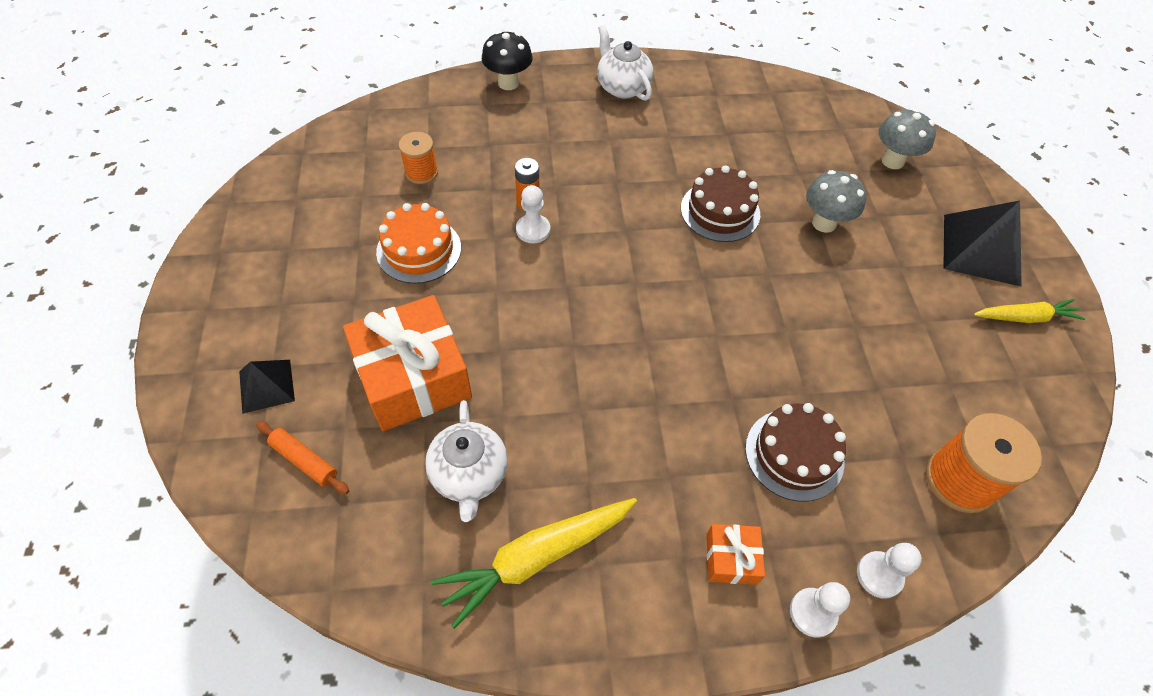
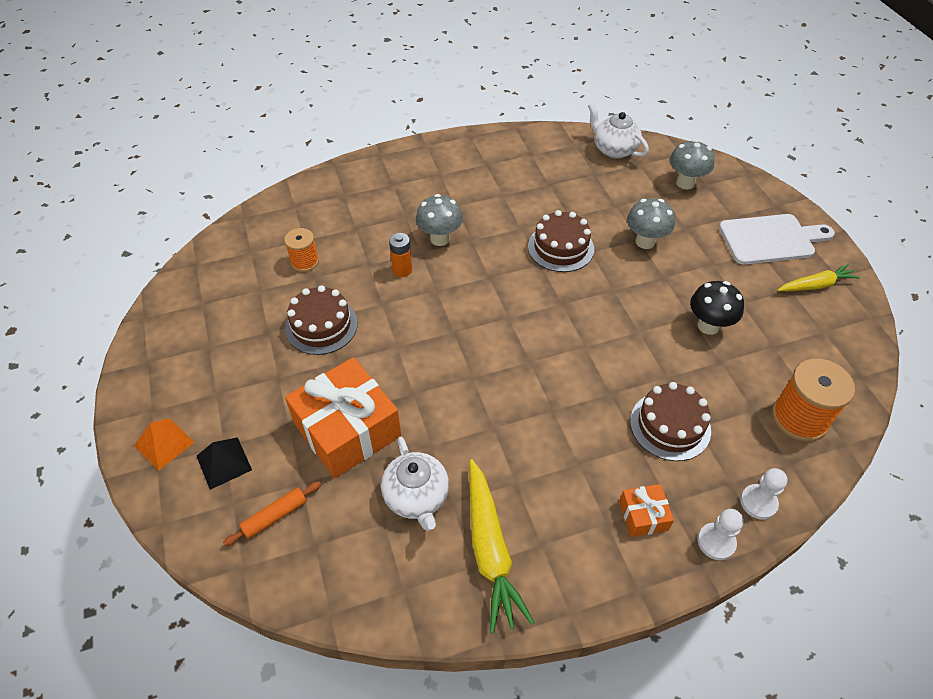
camera: 10 degrees left, 5 degrees down
orange rolling pin [256,421,349,494] -> orange rolling pin turned 60 degrees counterclockwise [223,481,321,546]
orange cake [376,203,461,284] -> brown cake [285,285,358,355]
yellow carrot [431,498,637,629] -> yellow carrot turned 60 degrees counterclockwise [469,459,534,634]
black mushroom [482,31,533,90] -> black mushroom moved to [690,281,744,335]
white pawn [516,185,550,243] -> none
white teapot [597,25,653,101] -> white teapot moved to [588,103,649,159]
black pyramid [943,201,1022,287] -> white cutting board [719,214,835,265]
none -> orange pyramid [134,418,194,471]
none -> grey mushroom [416,194,463,246]

